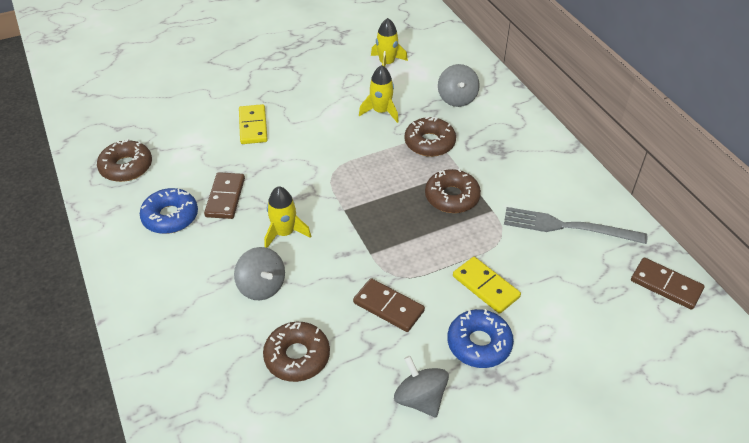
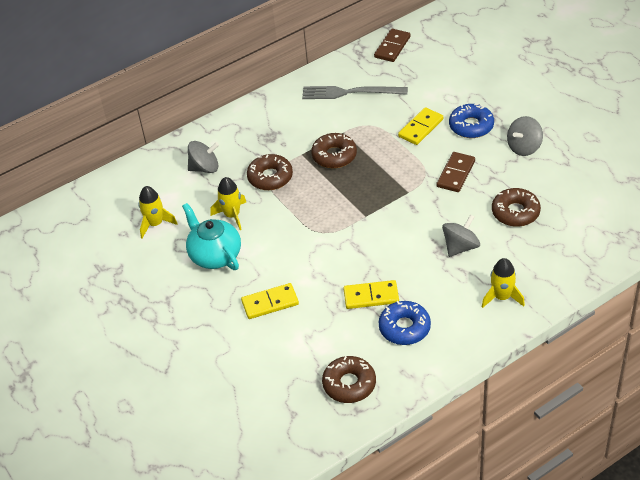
camera: 95 degrees left, 0 degrees up
brown domino [204,172,245,219] -> yellow domino [343,280,399,309]
yellow rocket [264,186,311,248] -> yellow rocket moved to [482,258,525,308]
grey fork [504,207,647,244] -> grey fork turned 90 degrees clockwise [302,86,408,99]
none -> turquoise teapot [182,203,241,270]

